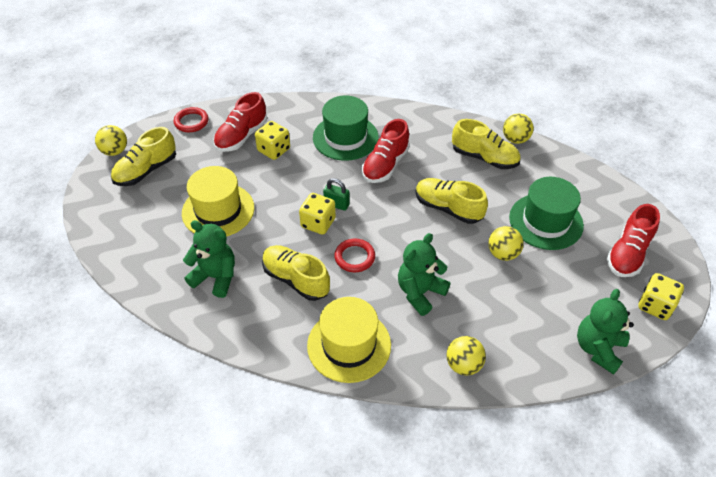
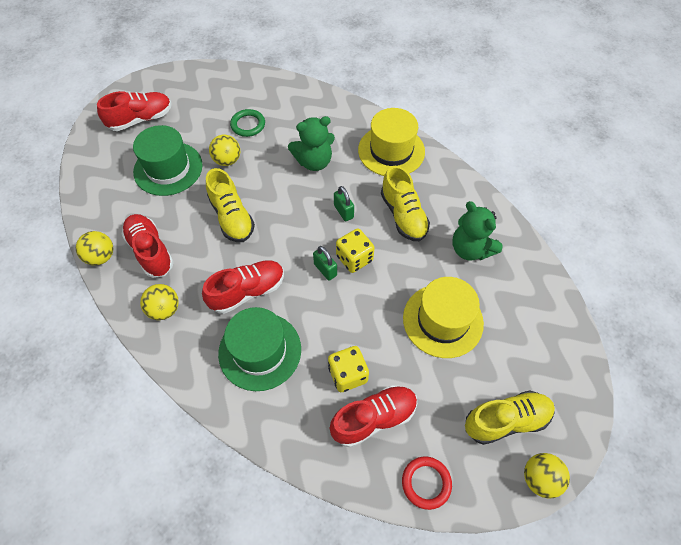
camera: 150 degrees left, 10 degrees up
red ring [334,239,375,272] -> green padlock [334,186,354,221]
yellow ball [446,336,486,376] -> yellow ball moved to [140,284,179,320]
yellow shoe [452,119,520,169] -> red shoe [122,214,174,278]
green teddy bear [577,289,634,375] -> none
yellow dice [638,273,684,320] -> none
none -> green ring [230,109,265,137]

